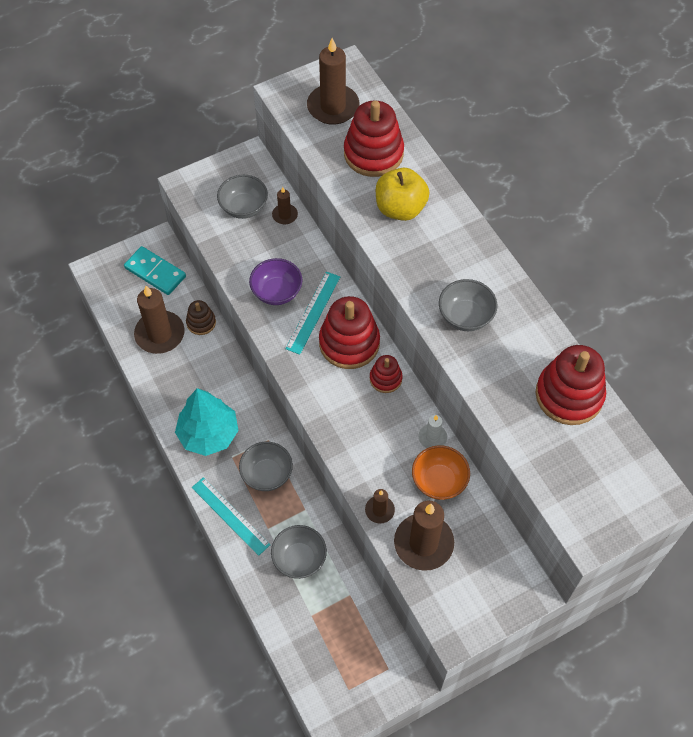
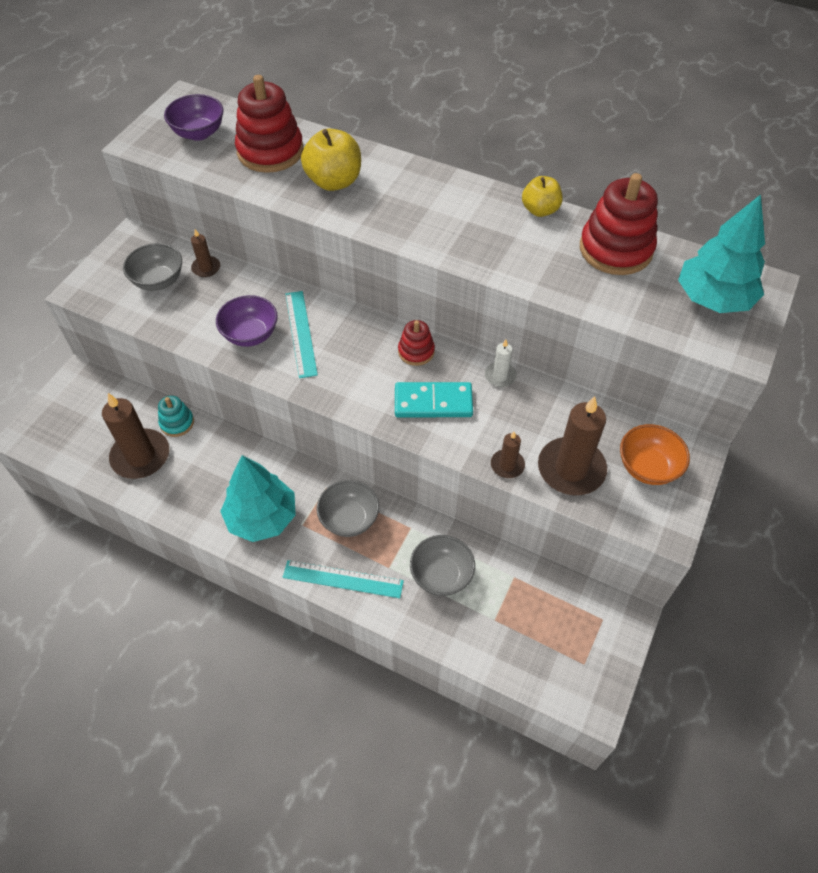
camera: 35 degrees left, 5 degrees down
turquoise domino [124,246,186,295] -> turquoise domino moved to [395,382,473,417]
brown stacking toy [186,300,216,335] -> turquoise stacking toy [158,396,194,437]
brown candle [307,38,359,125] -> purple bowl [164,94,223,141]
red stacking toy [319,296,380,369] -> none
orange bowl [412,445,470,500] -> orange bowl moved to [620,424,690,485]
grey bowl [439,279,497,331] -> none
none -> yellow apple [522,176,563,217]
none -> turquoise tree [678,194,765,313]

